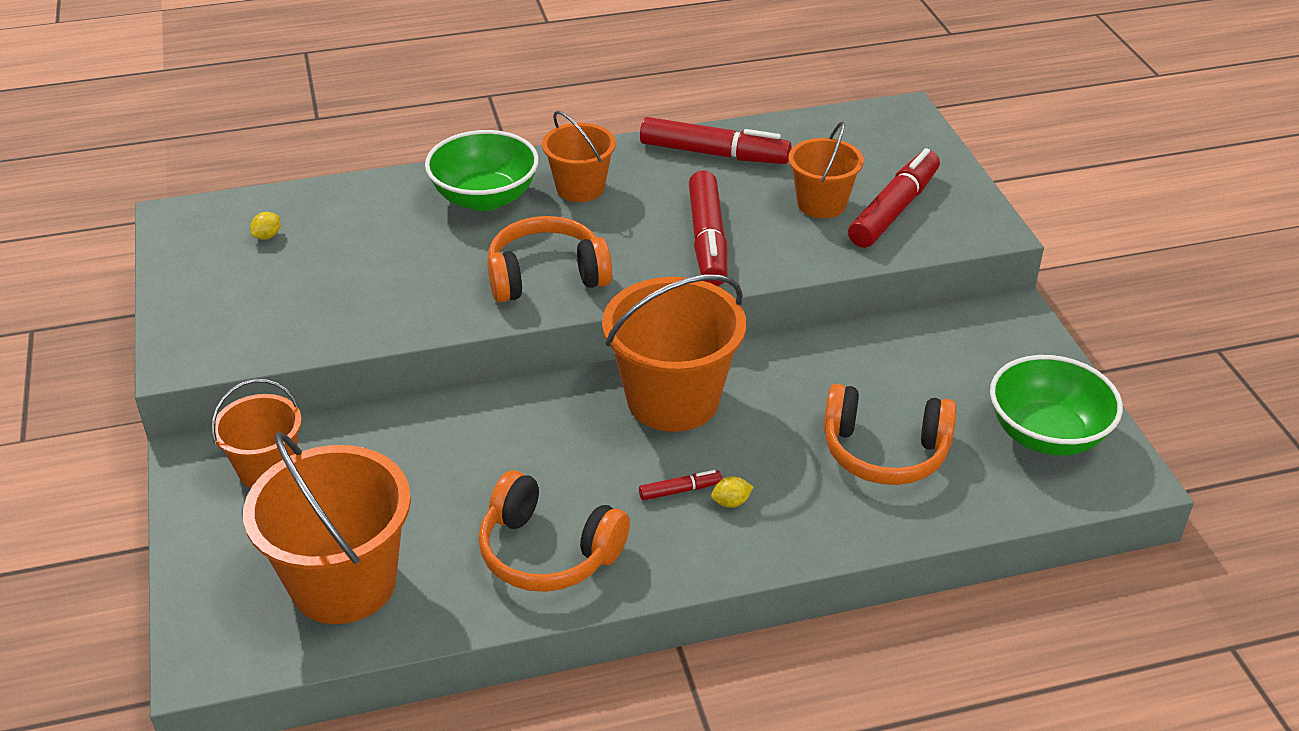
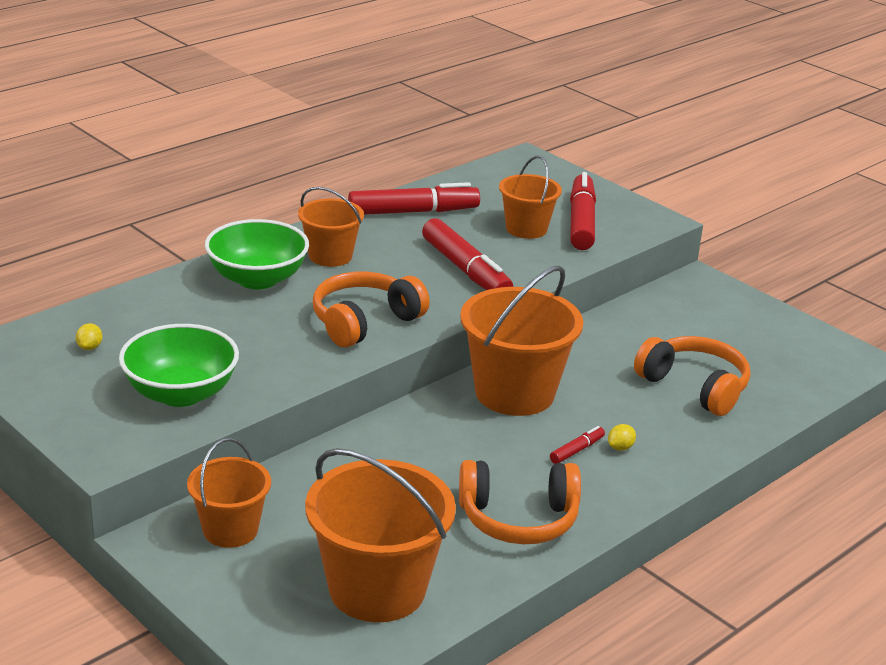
camera: 30 degrees left, 10 degrees down
orange headphones [824,384,957,485] -> orange headphones turned 120 degrees counterclockwise [634,336,750,416]
green bowl [990,355,1123,455] -> green bowl moved to [119,324,239,407]

